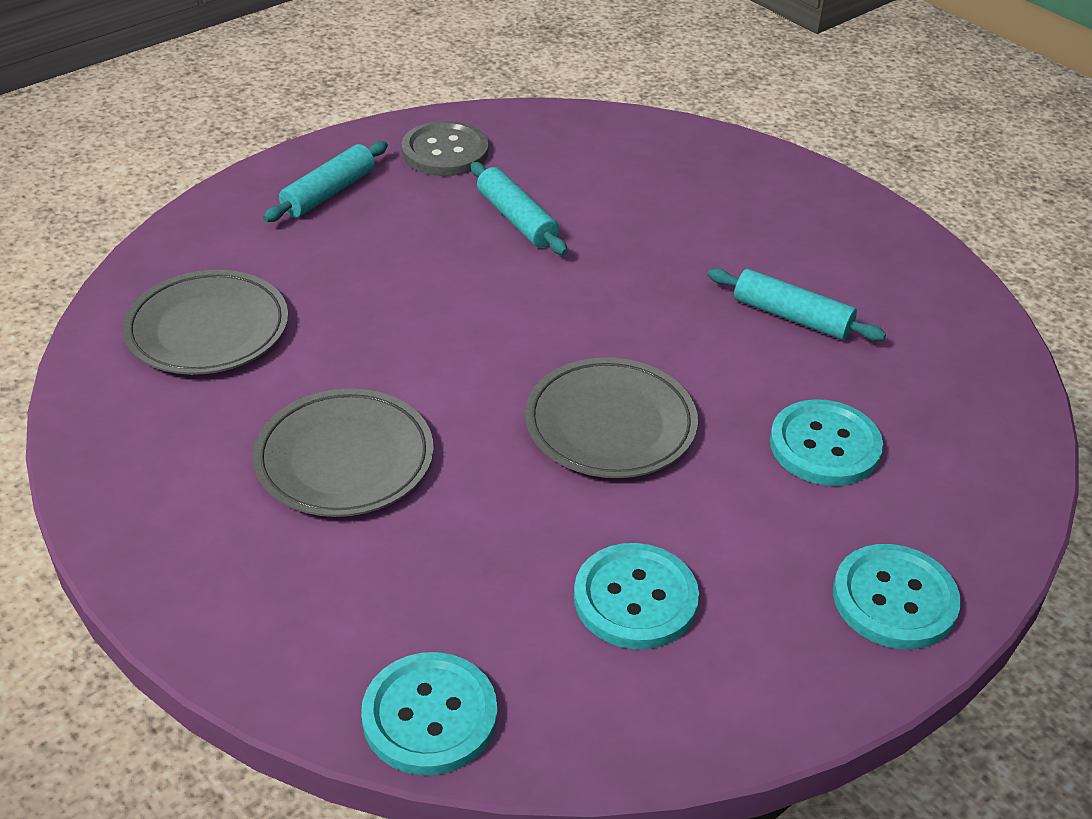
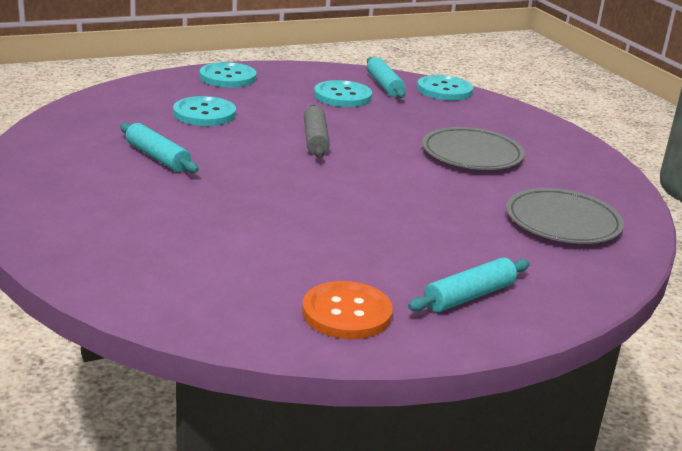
camera: 165 degrees left, 15 degrees down
grey button [402,121,489,176] -> orange button [302,281,393,339]
turquoise rolling pin [471,162,568,255] -> turquoise rolling pin moved to [367,57,406,98]
grey plate [525,357,698,478] -> grey rolling pin [304,105,330,157]

